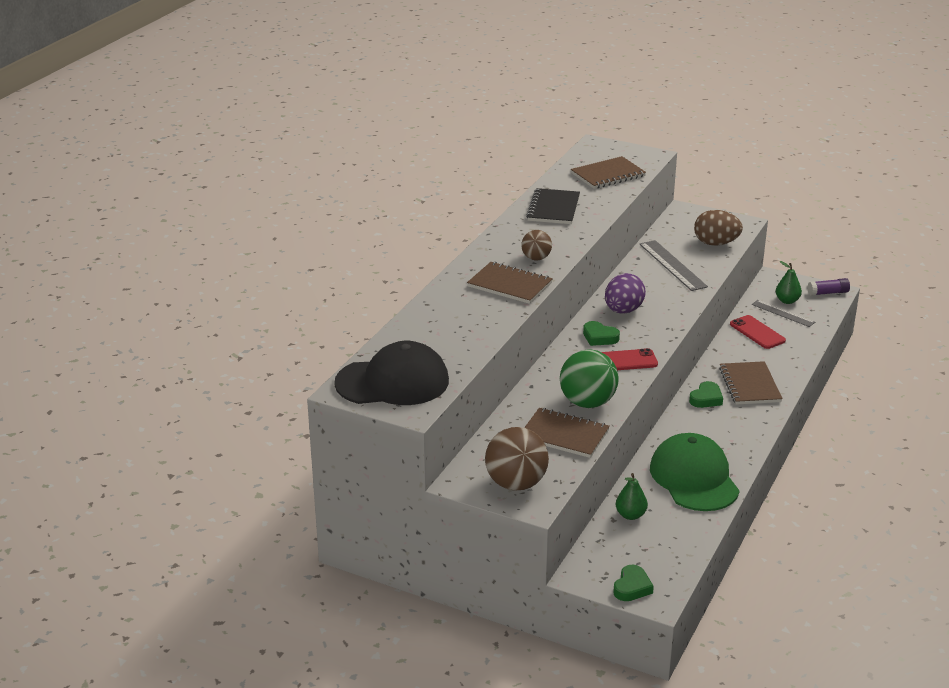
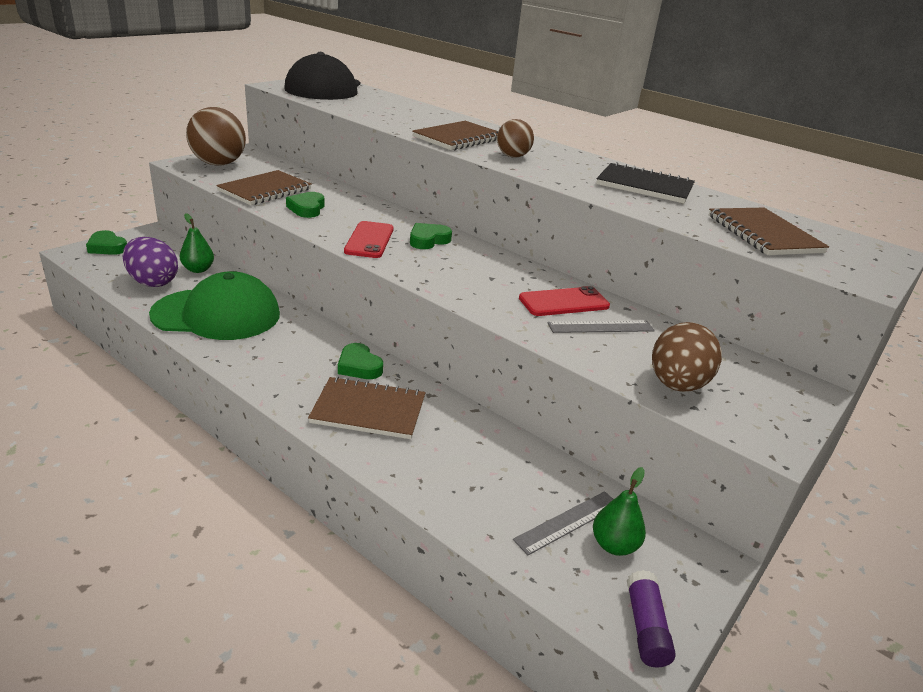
camera: 100 degrees right, 0 degrees up
green ball [560,350,619,408] -> green heart [286,192,325,218]
purple egg [605,273,646,314] -> purple egg moved to [123,237,178,287]
grey ruler [639,240,708,291] -> grey ruler [547,321,655,333], size x0.65
red phone [730,315,786,349] -> red phone moved to [519,286,610,316]

